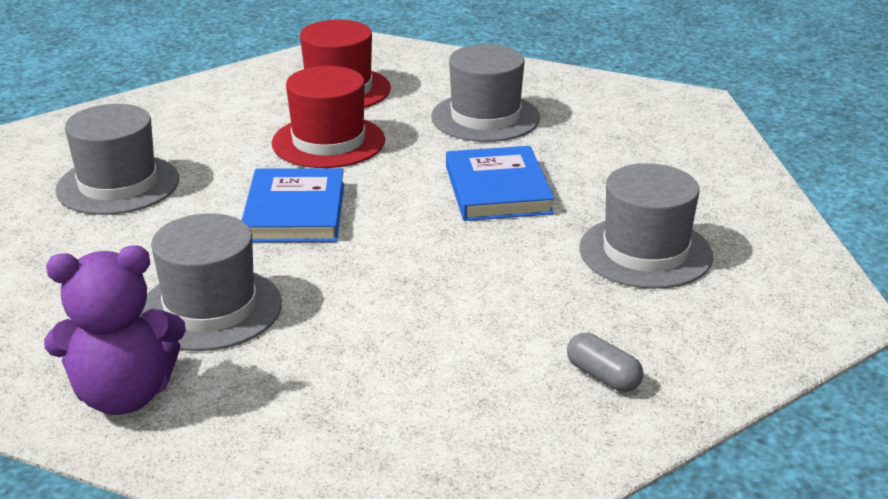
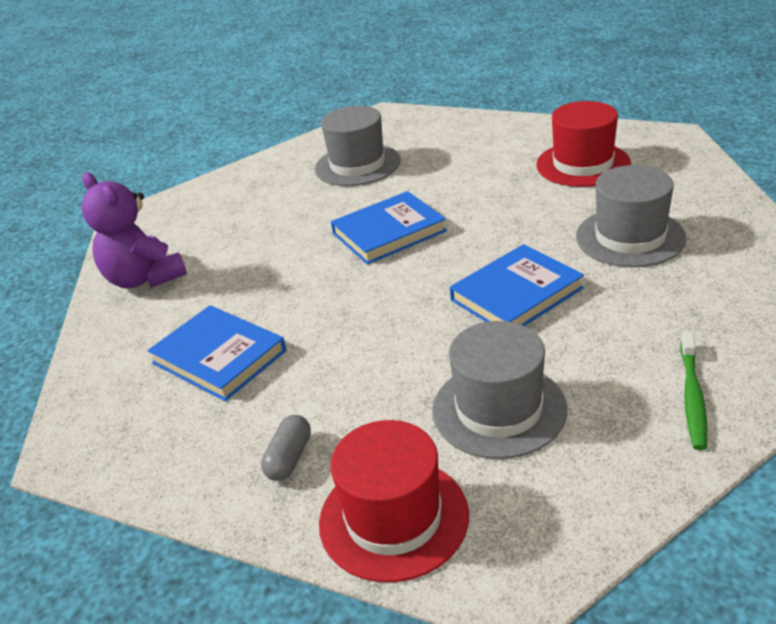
camera: 65 degrees right, 5 degrees up
grey hat [140,213,282,351] -> none
red hat [272,66,385,168] -> red hat moved to [319,420,469,582]
none -> blue book [148,305,286,401]
none -> green toothbrush [680,331,708,450]

